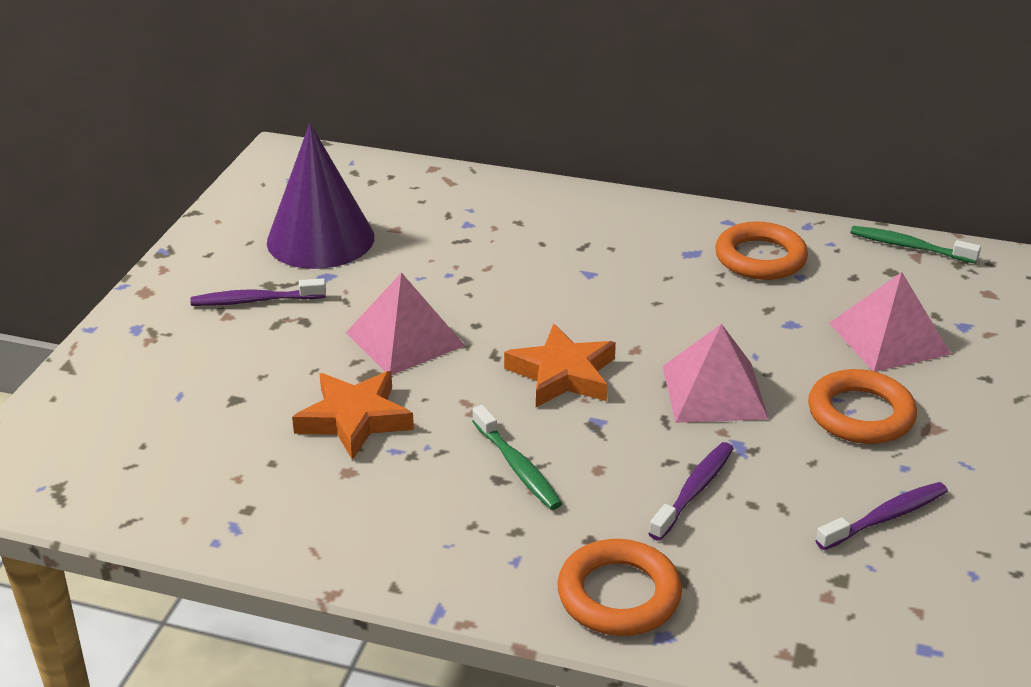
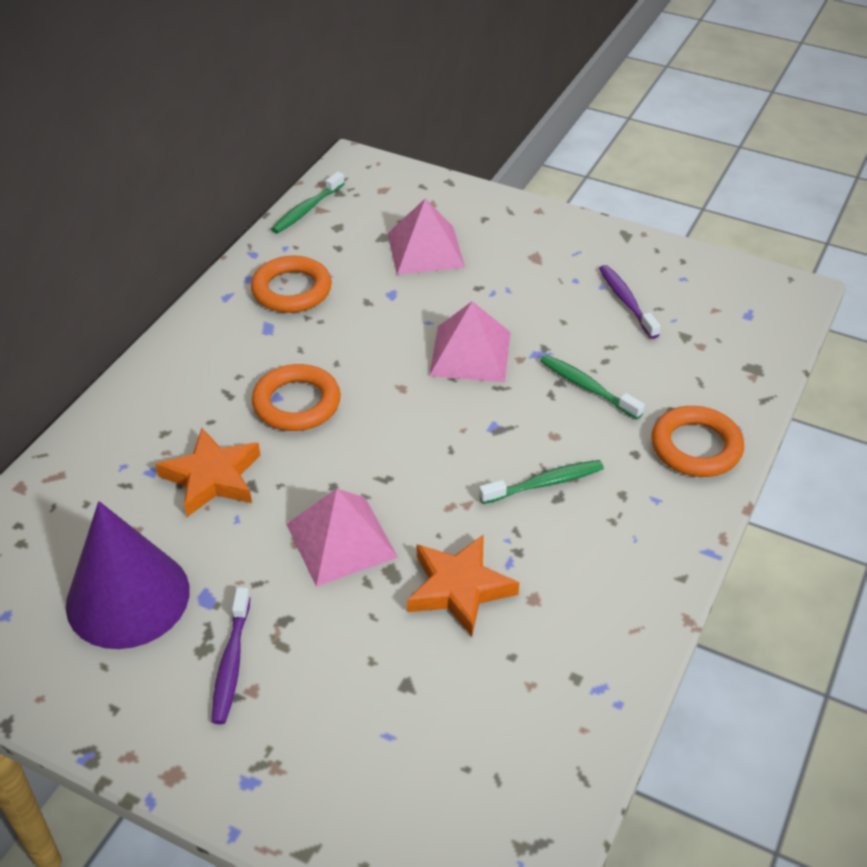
camera: 80 degrees left, 10 degrees up
orange star [504,324,616,407] -> orange star moved to [156,428,261,517]
purple toothbrush [649,442,734,541] -> green toothbrush [540,355,645,419]
orange ring [808,369,917,444] -> orange ring moved to [252,364,341,431]

